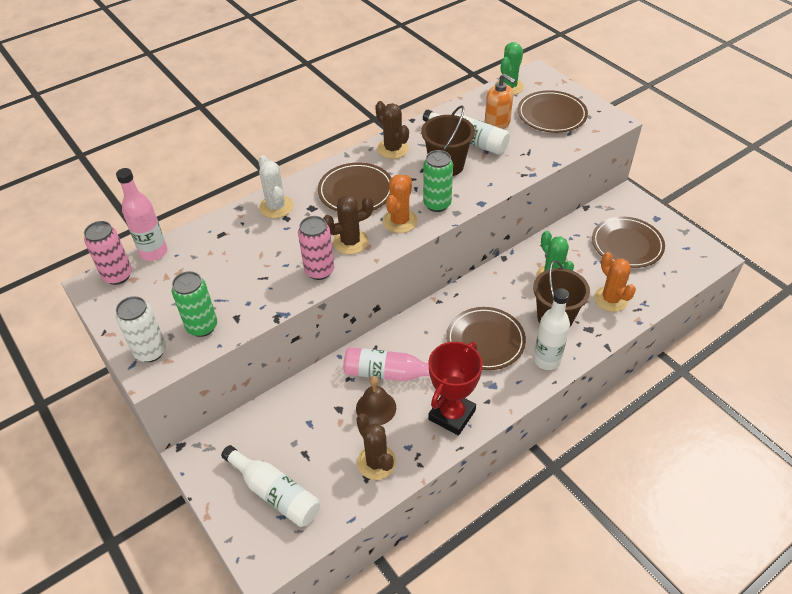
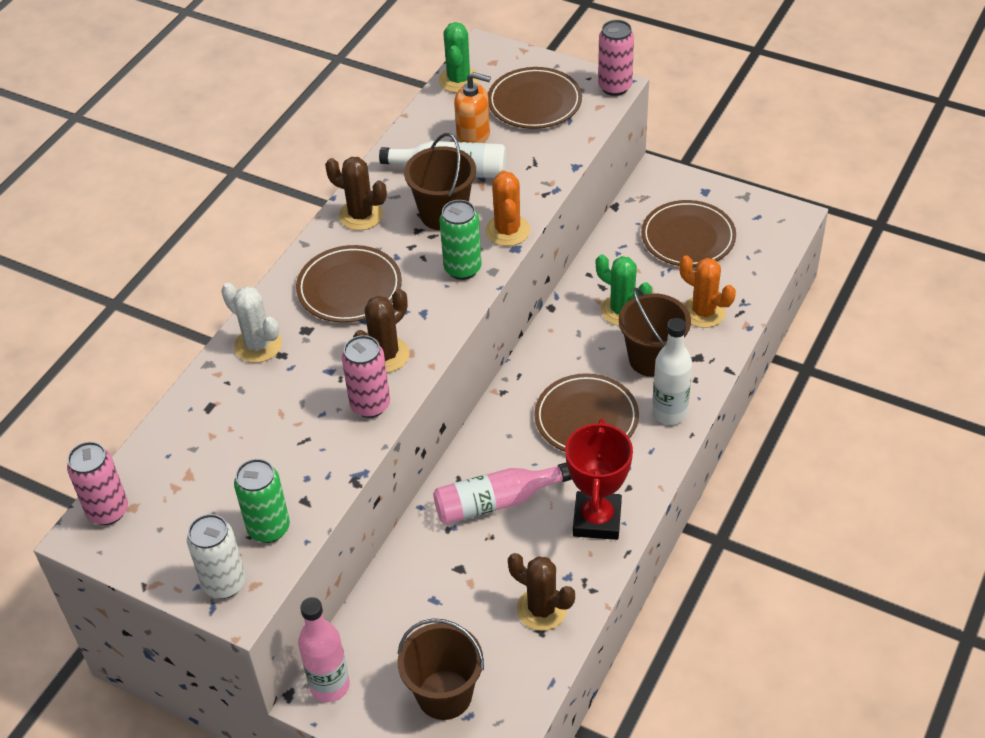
camera: 25 degrees left, 0 degrees up
pink bottle [116,168,167,261] -> pink bottle moved to [298,597,350,702]
white bottle [221,445,320,527] -> brown bucket [398,618,484,720]
brown bell [356,376,396,425] -> none
orange cactus [383,175,418,233] -> orange cactus moved to [485,170,530,246]
none -> pink can [598,20,634,96]

